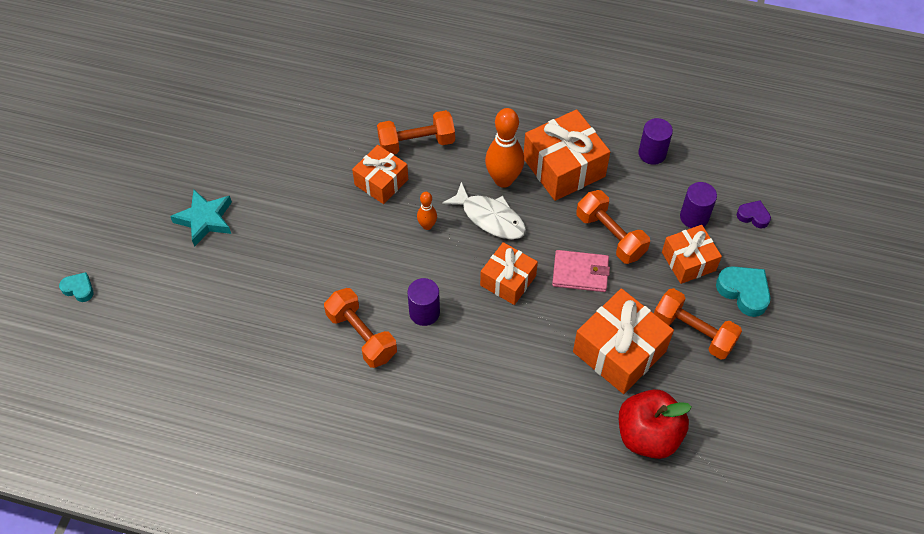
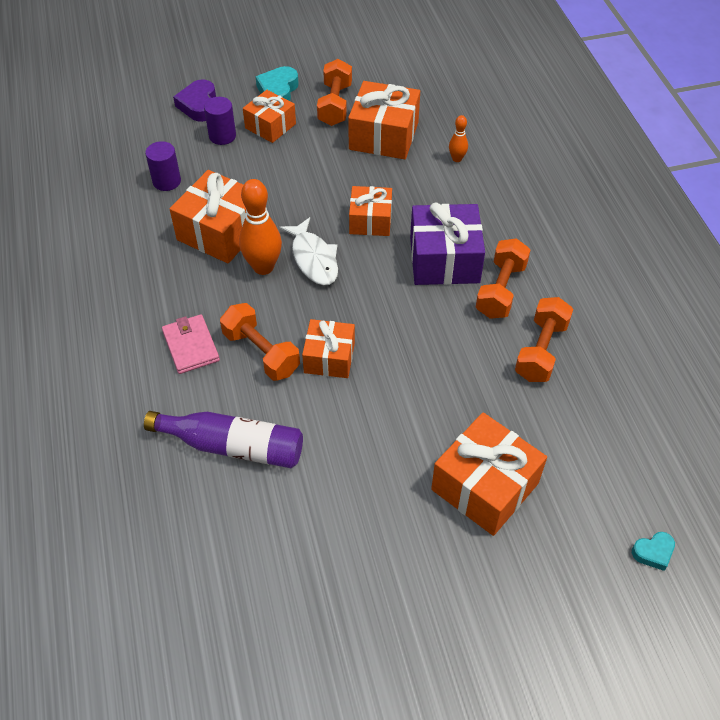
camera: 120 degrees left, 5 degrees down
turquoise heart [59,272,93,302] -> turquoise heart turned 105 degrees counterclockwise [632,532,675,571]
turquoise star [170,190,232,247] -> orange gift [431,412,547,536]
purple cylinder [408,278,440,326] -> purple gift [410,202,485,285]
orange bowling pin [417,192,437,230] -> orange bowling pin moved to [449,115,468,162]
white fish [442,182,526,239] -> white fish turned 150 degrees clockwise [279,217,338,285]
pink wallet [552,250,610,292] -> pink wallet moved to [162,314,220,374]
orange dumbbell [576,190,650,264] -> orange dumbbell moved to [515,297,573,382]
red apple [619,389,692,459] -> none
purple heart [737,200,771,229] -> purple heart [173,79,216,122], size x1.66
none -> purple bottle [144,411,303,468]

